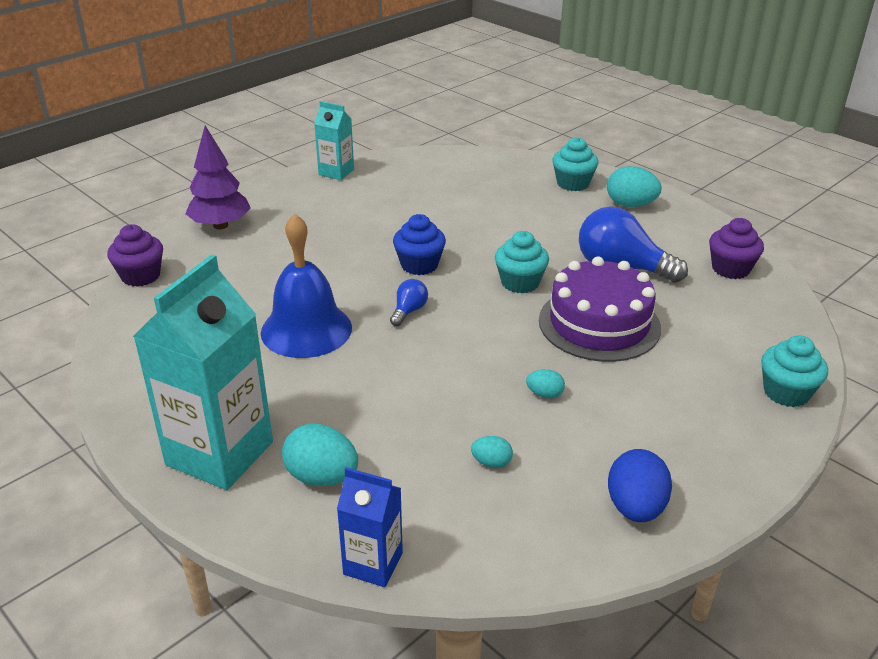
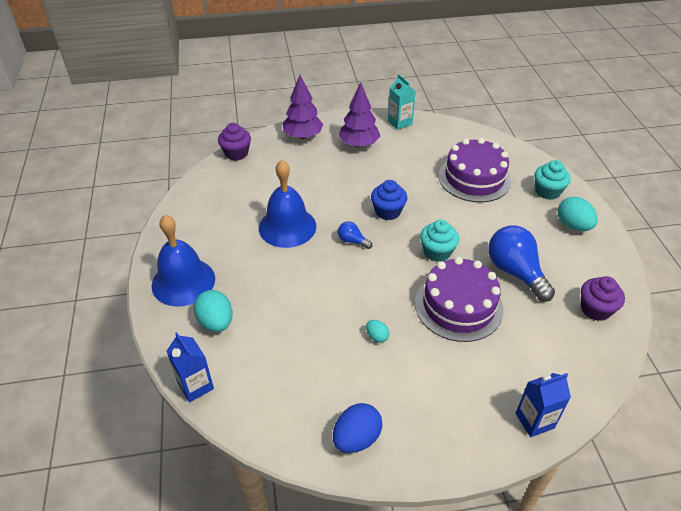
camera: 35 degrees right, 10 degrees up
turquoise carton [133,254,273,490] -> blue bell [152,215,215,306]
blue light bulb [390,279,428,326] -> blue light bulb turned 120 degrees counterclockwise [338,221,372,249]
turquoise egg [471,436,513,468] -> none
turquoise cupcake [761,335,828,407] -> blue carton [516,373,571,437]
none -> purple tree [339,83,380,147]
none -> purple cake [439,138,511,202]

